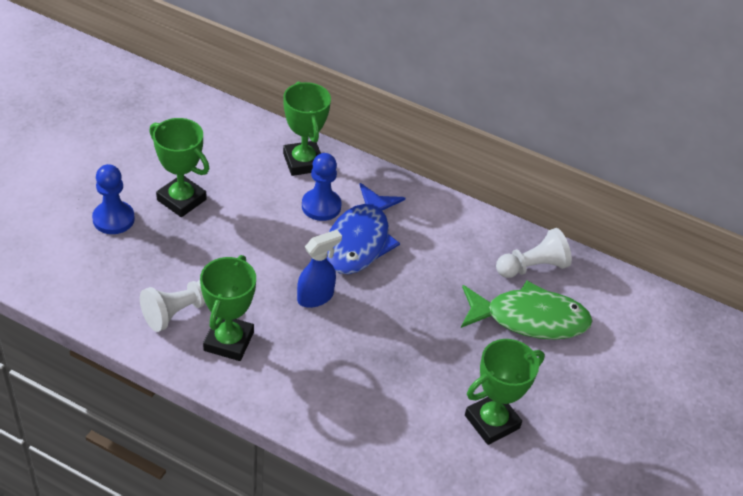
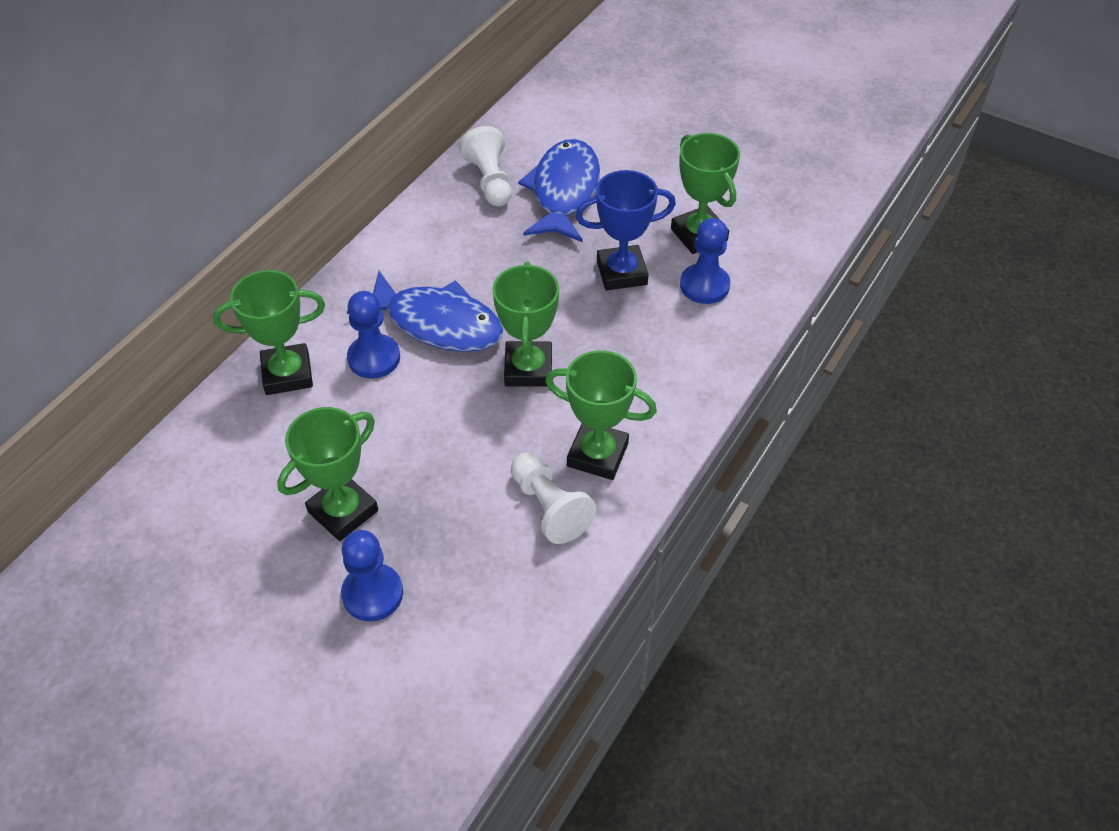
camera: 80 degrees left, 5 degrees up
blue spray bottle [297,230,342,308] -> green trophy [492,262,559,387]
green fish [461,281,593,340] -> blue fish [518,139,600,242]
none -> blue trophy [575,170,676,291]
none -> blue pawn [680,218,730,304]

